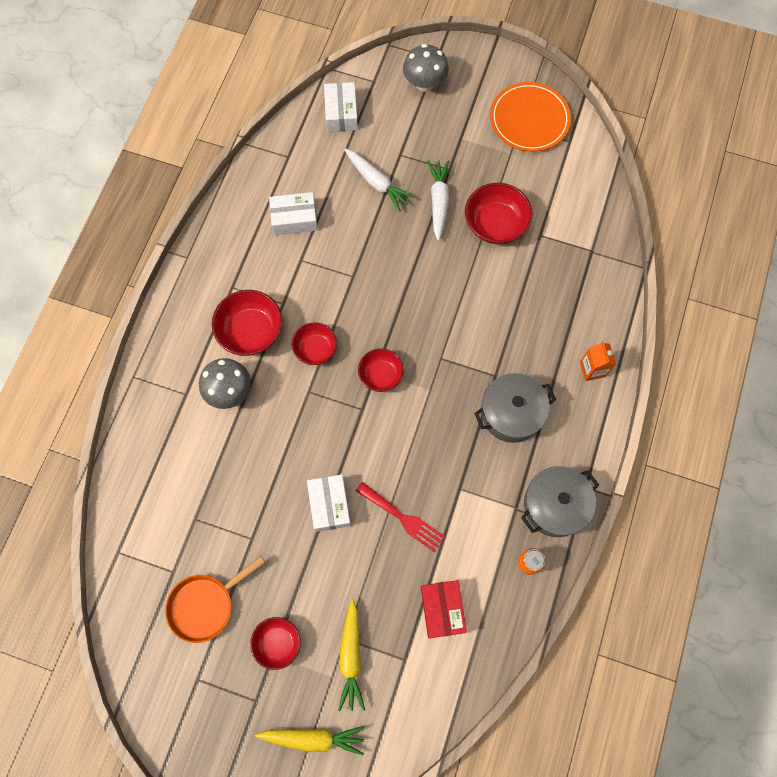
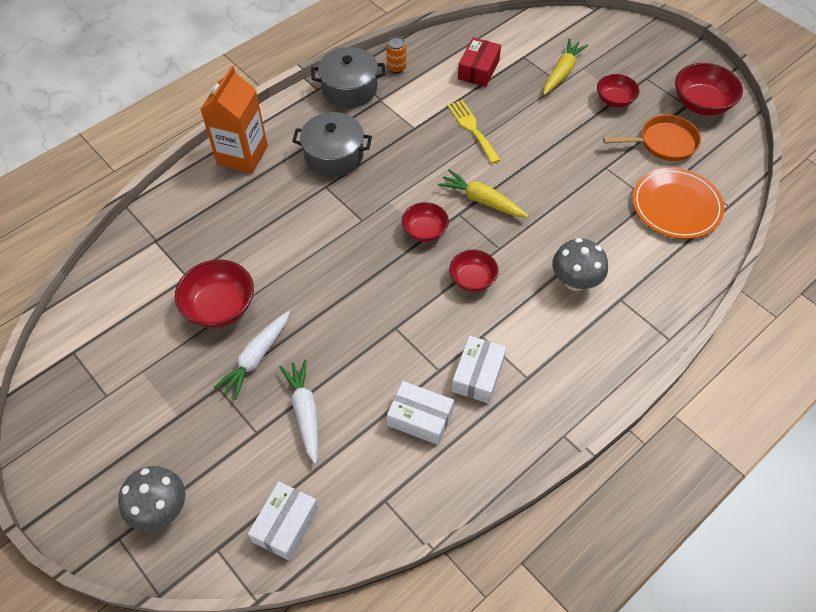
camera: 150 degrees left, 15 degrees down
red bowl [212,290,282,356] -> red bowl moved to [675,63,743,116]
yellow carrot [255,726,365,755] -> yellow carrot moved to [438,169,528,218]
white box [307,474,351,532] -> white box moved to [452,336,507,404]
red fork [356,482,445,553] -> yellow fork [447,100,501,164]
orange plate [490,82,571,152] -> orange plate moved to [632,168,724,239]
orange carton [580,341,616,381] -> orange carton [200,66,268,173], size x1.92

